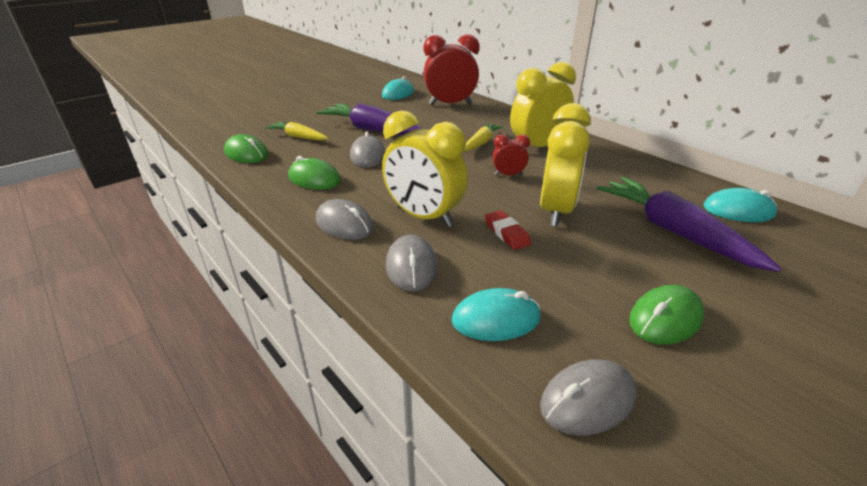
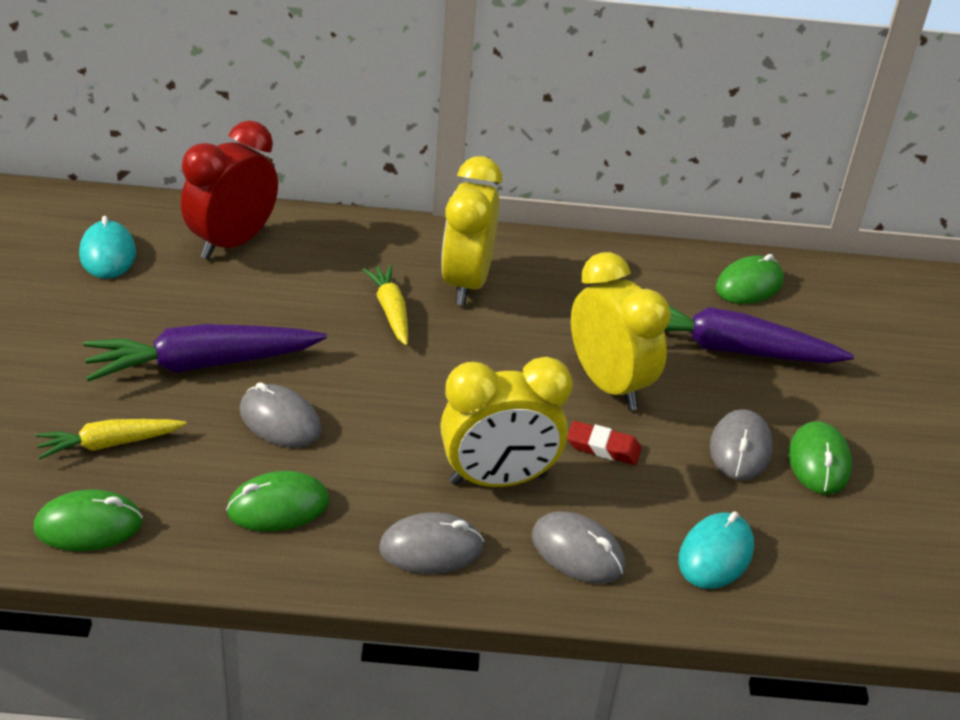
camera: 50 degrees left, 5 degrees up
red clock [493,135,530,176] -> none
grey mouse [540,359,636,435] -> grey mouse moved to [710,409,773,481]
turquoise mouse [704,188,777,222] -> green mouse [716,254,784,304]

